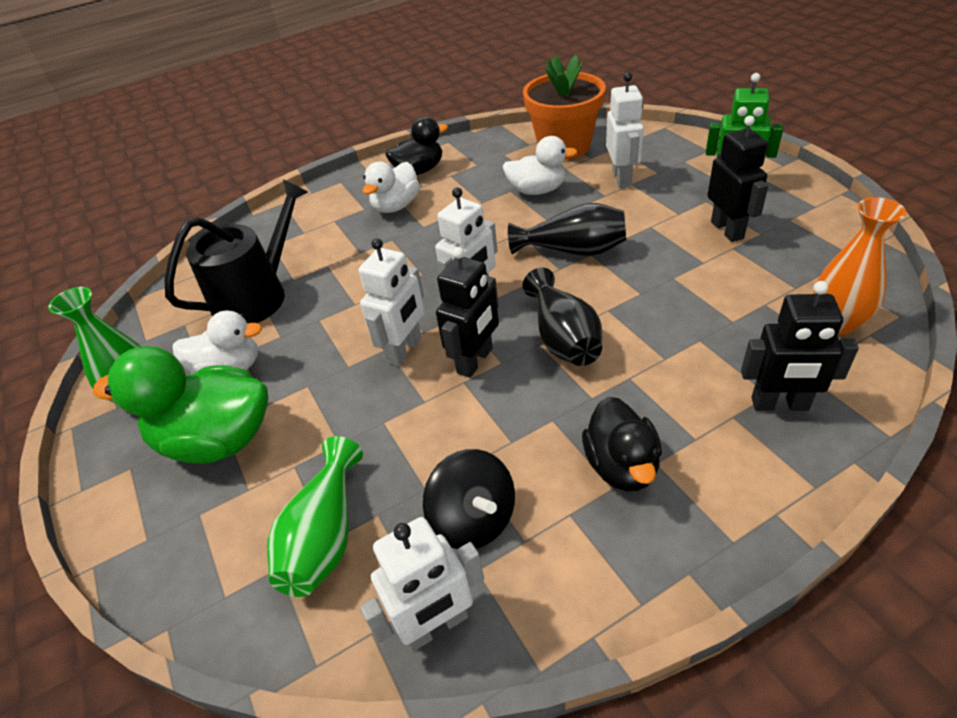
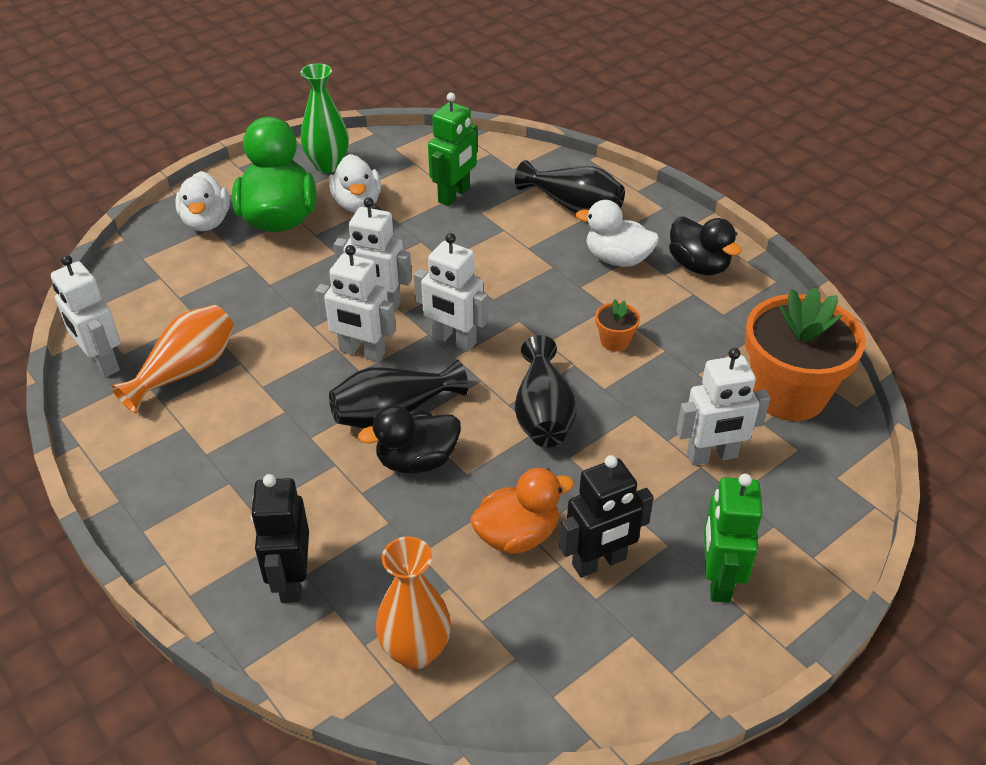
camera: 75 degrees right, 0 degrees up
black watering can [165,179,308,323] -> green robot [428,93,478,206]
green vase [267,436,363,597] -> none
black spinning top [423,449,515,549] -> orange vase [111,305,234,413]
black robot [436,247,499,378] -> white robot [315,245,396,362]
white duck [503,136,578,195] -> white duck moved to [175,171,230,231]
black duck [582,397,662,491] -> black duck moved to [358,406,461,473]
none -> orange duck [470,468,574,554]
none -> black vase [515,160,625,213]
none -> orange flower pot [595,299,640,351]

